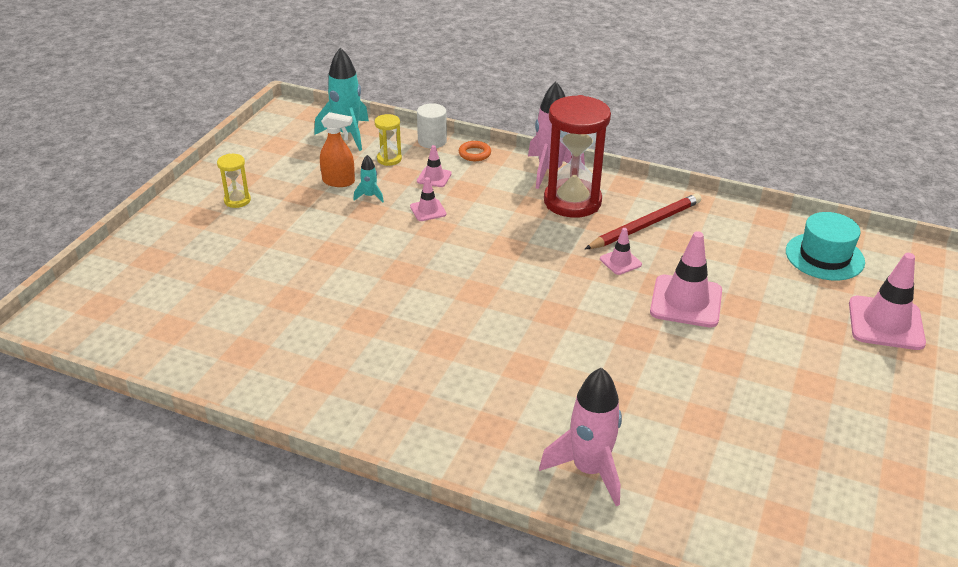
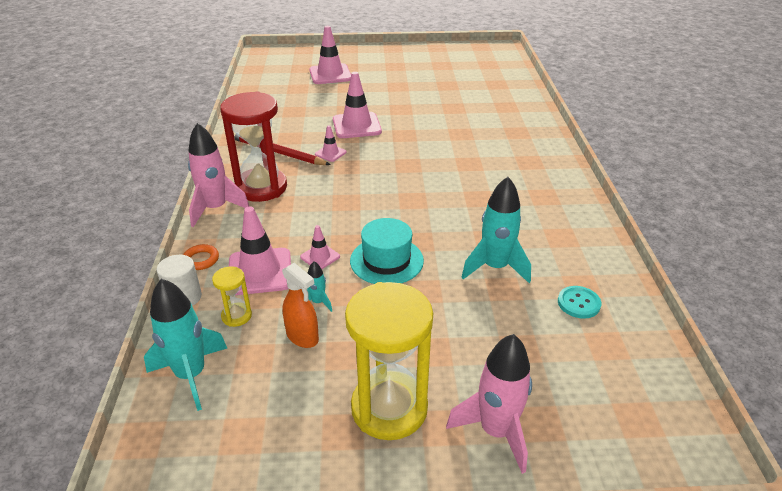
camera: 115 degrees left, 0 degrees up
yellow hourglass [217,154,251,208] -> yellow hourglass [345,282,433,440], size x2.20
orange spray bottle [320,112,355,187] -> orange spray bottle turned 150 degrees clockwise [282,263,319,348]
pink traffic cone [417,145,452,187] -> pink traffic cone [229,206,291,295], size x1.95
pink rocket [539,367,622,506] -> pink rocket moved to [446,334,532,474]
turquoise hat [786,212,865,280] -> turquoise hat moved to [350,218,424,284]
none -> turquoise rocket [461,177,531,283]
none -> turquoise button [558,286,601,319]

